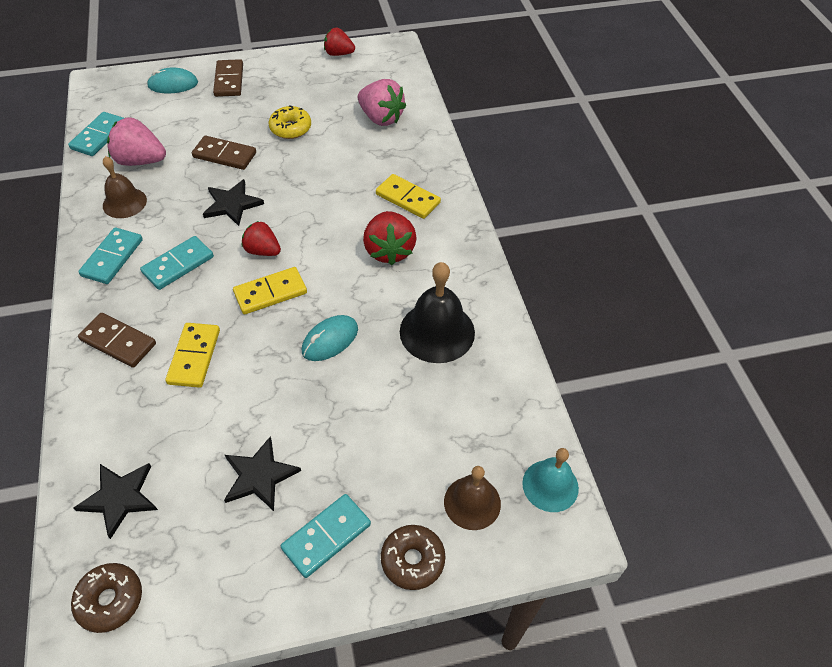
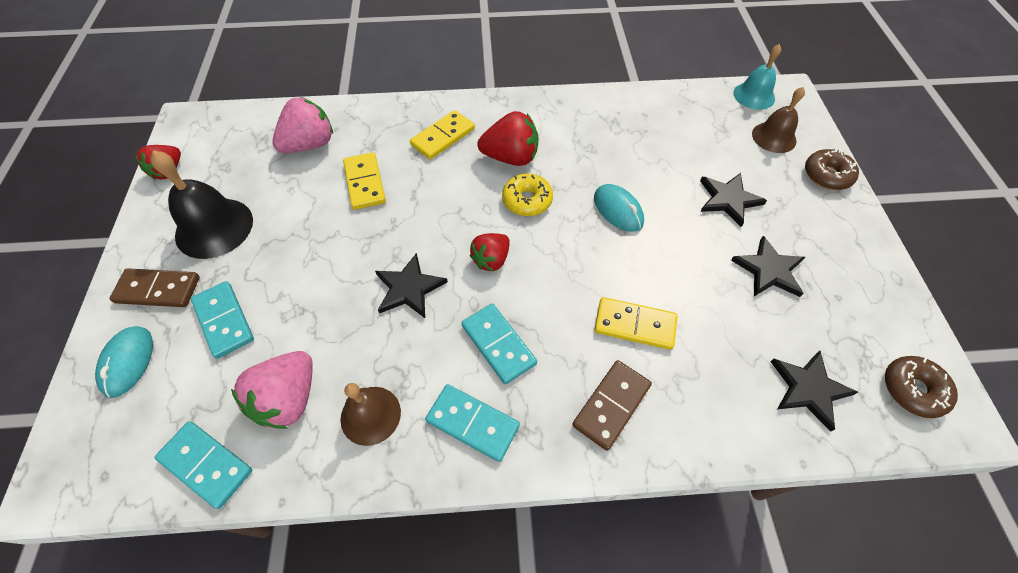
camera: 80 degrees left, 5 degrees up
brown domino [192,136,256,170] -> none
yellow domino [233,267,307,315] -> yellow domino moved to [343,152,386,210]
yellow donut [269,105,311,139] -> yellow donut moved to [502,173,553,216]
turquoise domino [281,494,371,578] -> turquoise domino moved to [191,281,254,359]
black bell [400,262,475,363] -> black bell moved to [150,151,253,259]
none -> black star [700,173,767,227]

